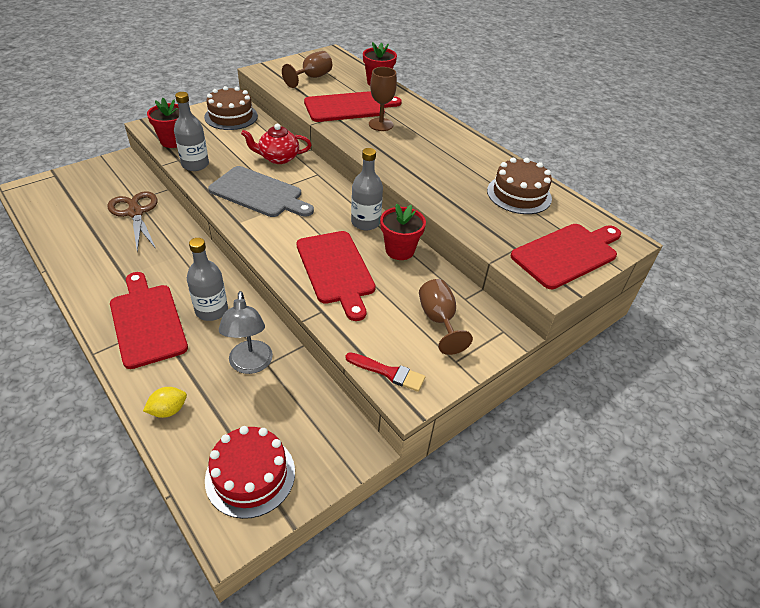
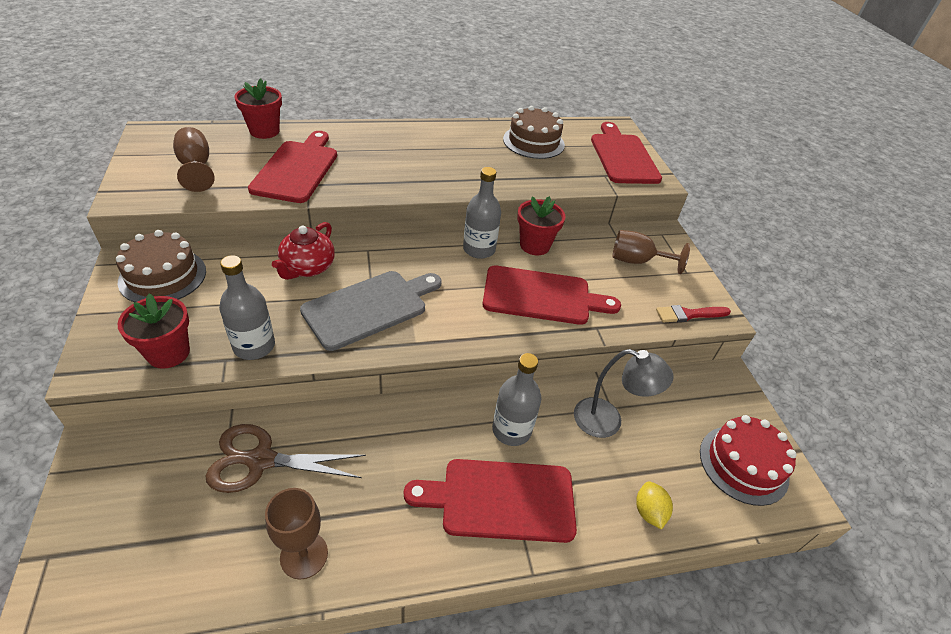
camera: 65 degrees left, 0 degrees up
red brush [345,352,425,392] -> red brush turned 150 degrees counterclockwise [656,305,731,323]
brown goblet [369,67,397,131] -> brown goblet moved to [265,488,328,579]

